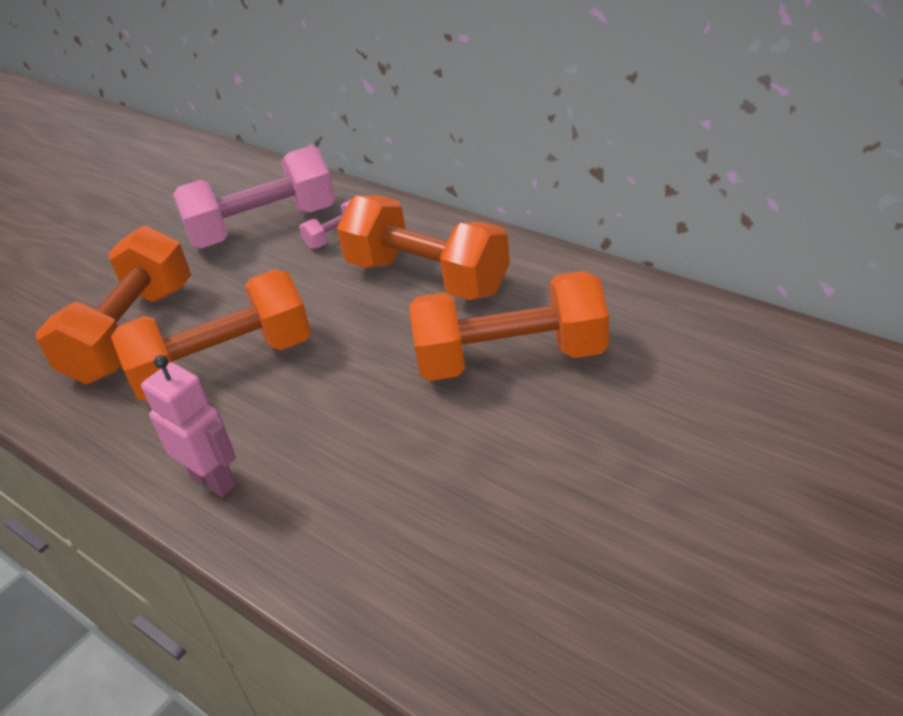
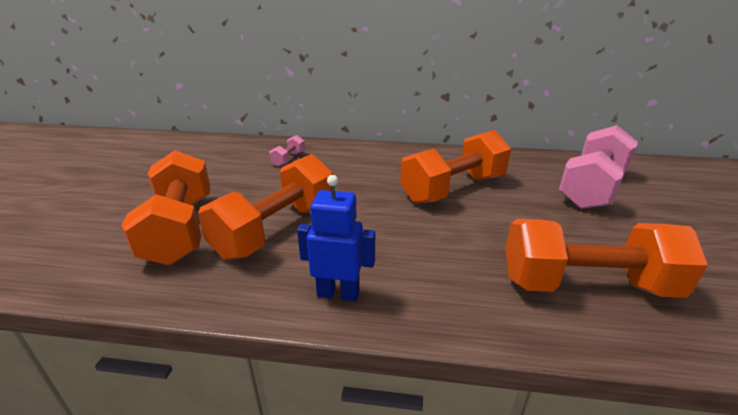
camera: 35 degrees left, 10 degrees down
pink robot [141,355,236,497] -> blue robot [297,175,375,301]
pink dumbbell [173,146,335,248] -> pink dumbbell moved to [559,125,638,209]
orange dumbbell [337,195,510,300] -> orange dumbbell moved to [505,219,708,298]

